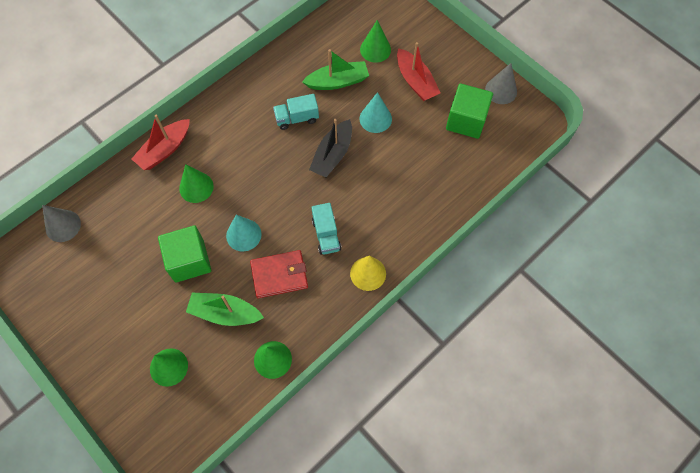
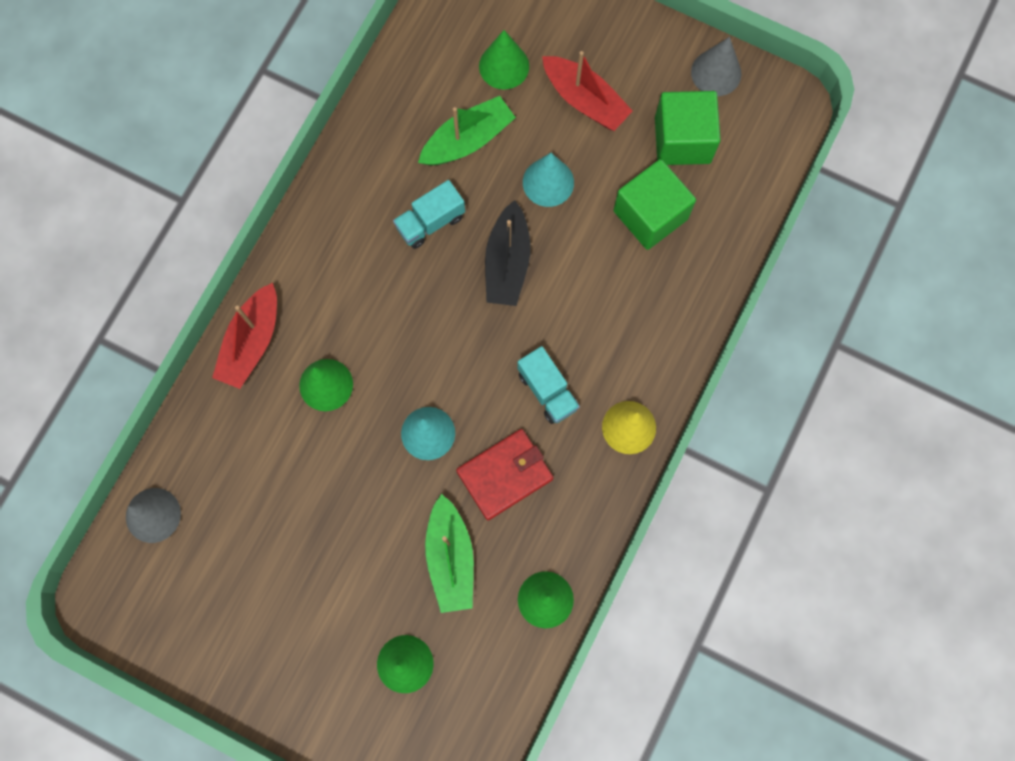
camera: 20 degrees left, 10 degrees up
green cube [158,225,211,283] -> green cube moved to [613,159,696,250]
green boat [186,293,264,326] -> green boat turned 90 degrees counterclockwise [425,494,474,613]

